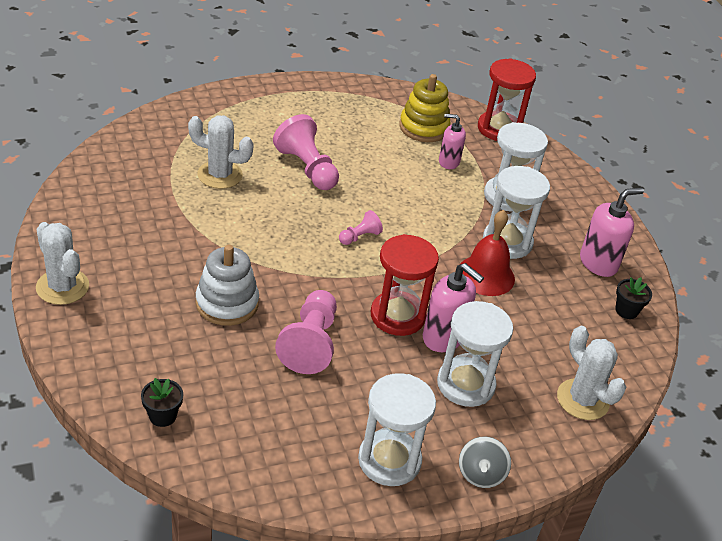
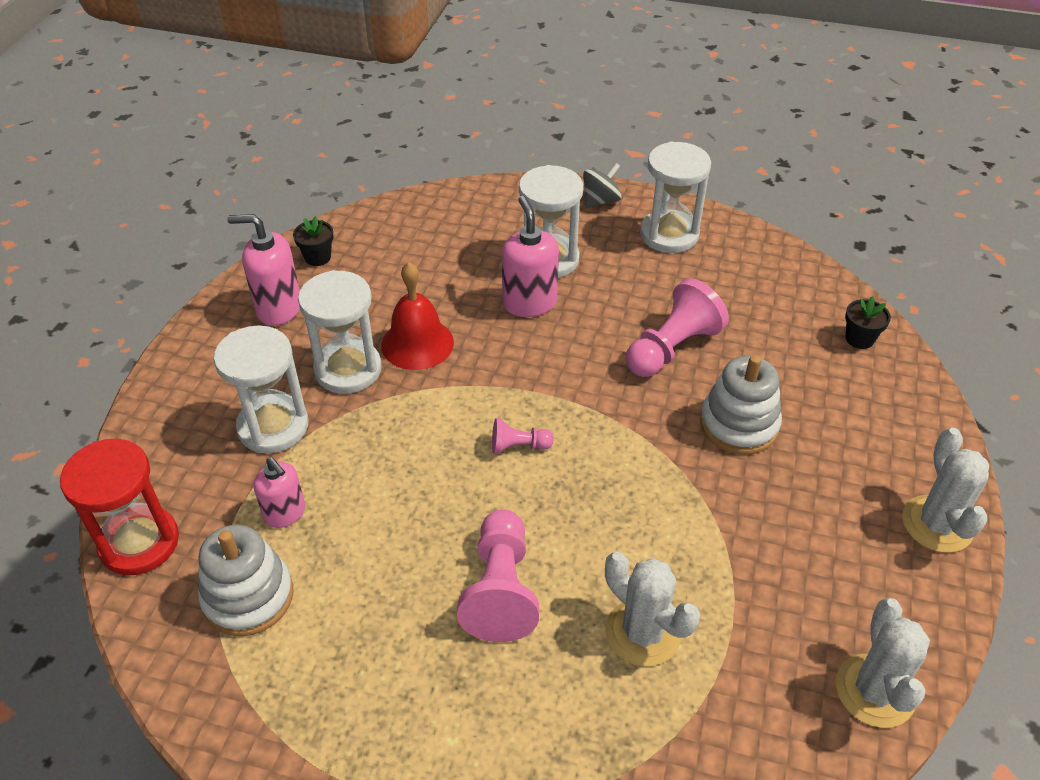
camera: 140 degrees left, 5 degrees up
red hourglass [371,234,439,336] -> none
yellow stacking toy [399,74,450,142] -> white stacking toy [198,525,293,637]
white cactus [557,326,626,420] -> white cactus moved to [836,598,930,728]

